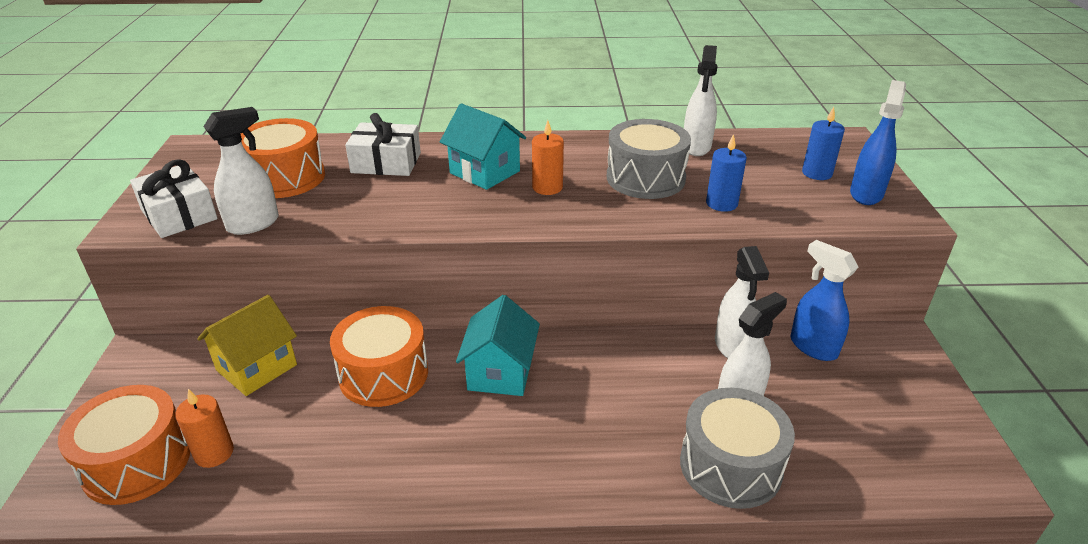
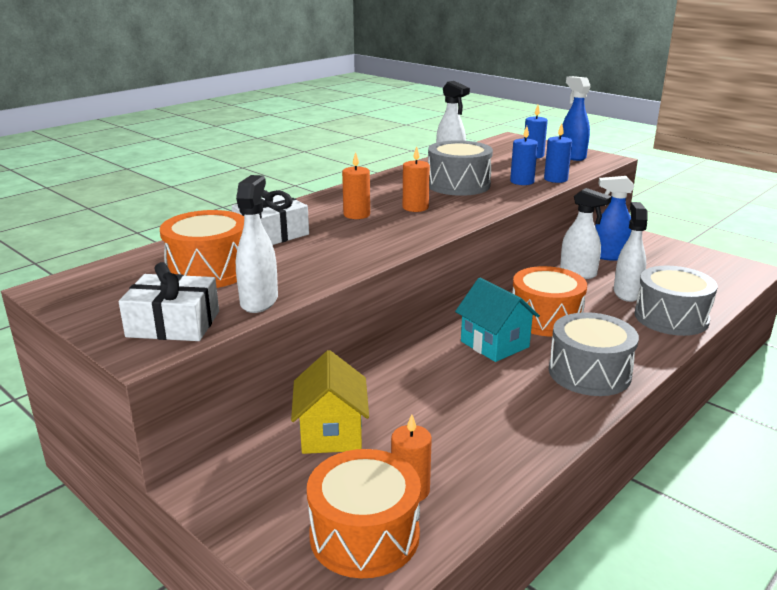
camera: 45 degrees left, 10 degrees down
orange drum [330,306,428,407] -> orange drum moved to [512,266,587,337]
turquoise house [440,103,526,190] -> orange candle [342,152,370,219]
none -> blue candle [544,124,572,183]
none -> grey drum [549,312,639,396]

